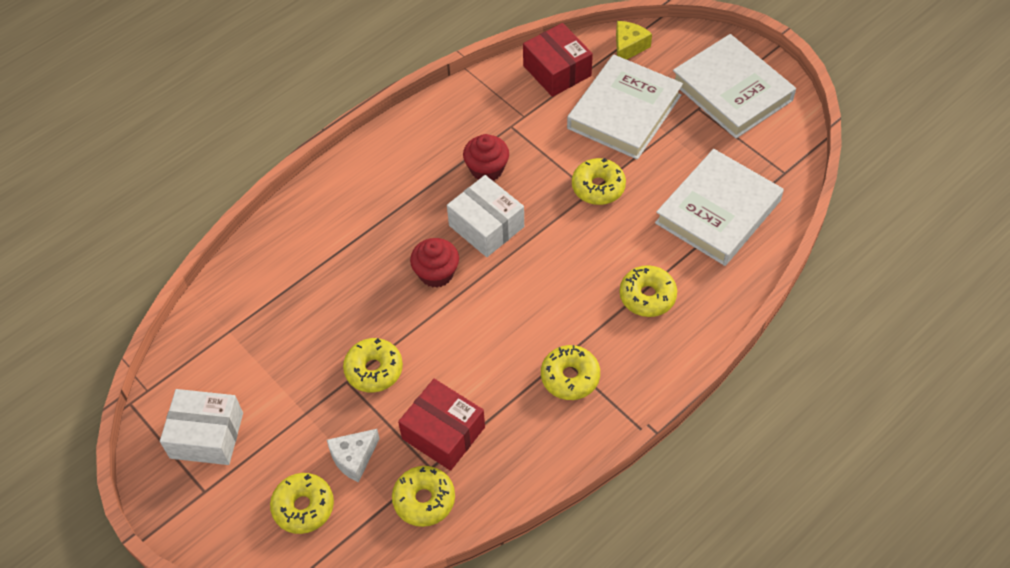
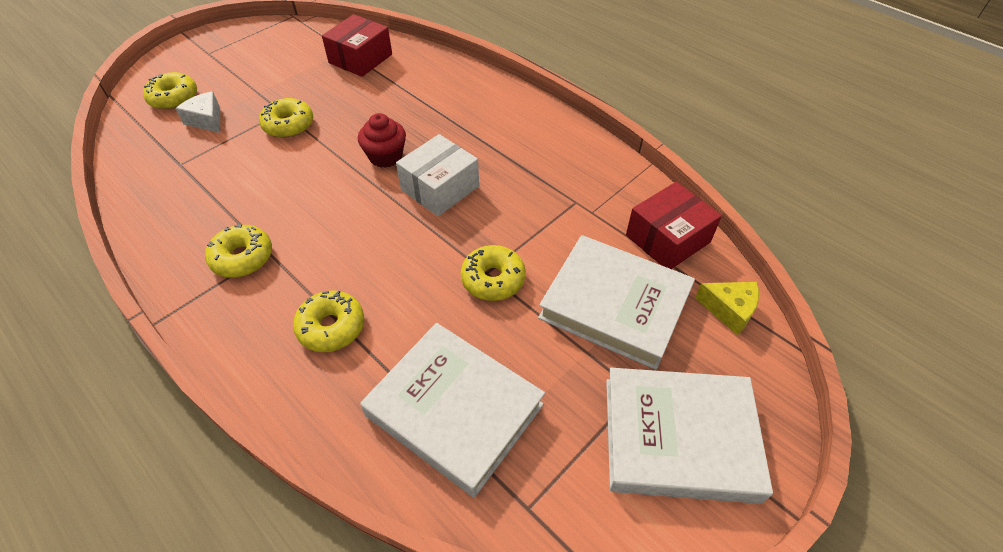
camera: 85 degrees right, 5 degrees down
white box [160,389,243,465] -> none
yellow donut [392,466,455,527] -> none
red box [398,379,485,471] -> red box moved to [322,14,392,77]
red cupcake [463,134,509,181] -> none
white book [673,34,796,138] -> white book turned 45 degrees clockwise [606,368,773,504]

